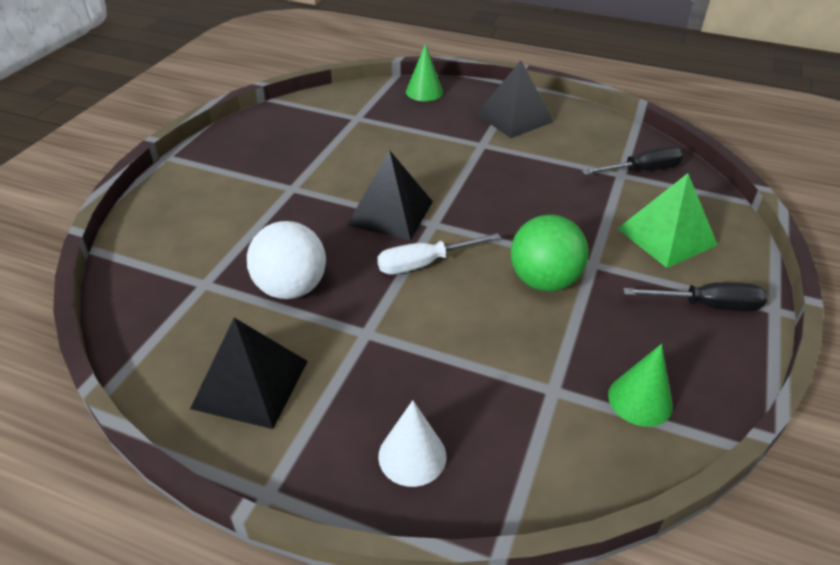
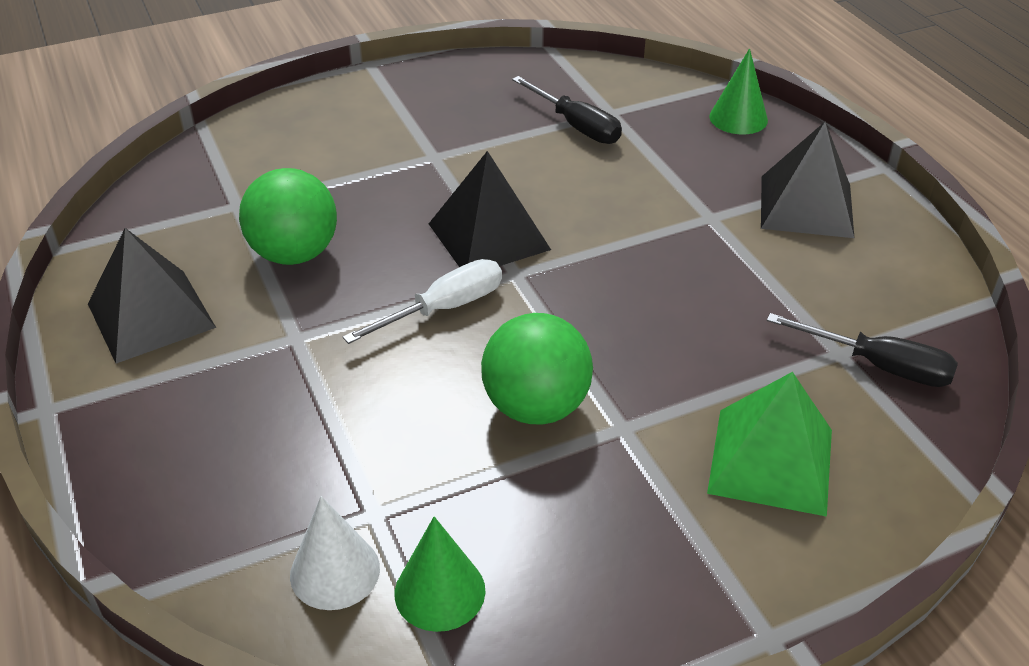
camera: 45 degrees right, 0 degrees up
white ball [247,221,326,299] -> green ball [239,168,337,265]
white screwdriver [377,233,501,274] -> white screwdriver turned 120 degrees clockwise [343,259,502,344]
white cone [378,400,446,487] -> white cone moved to [290,496,380,610]
black screwdriver [623,282,767,311] -> black screwdriver moved to [512,76,622,144]

